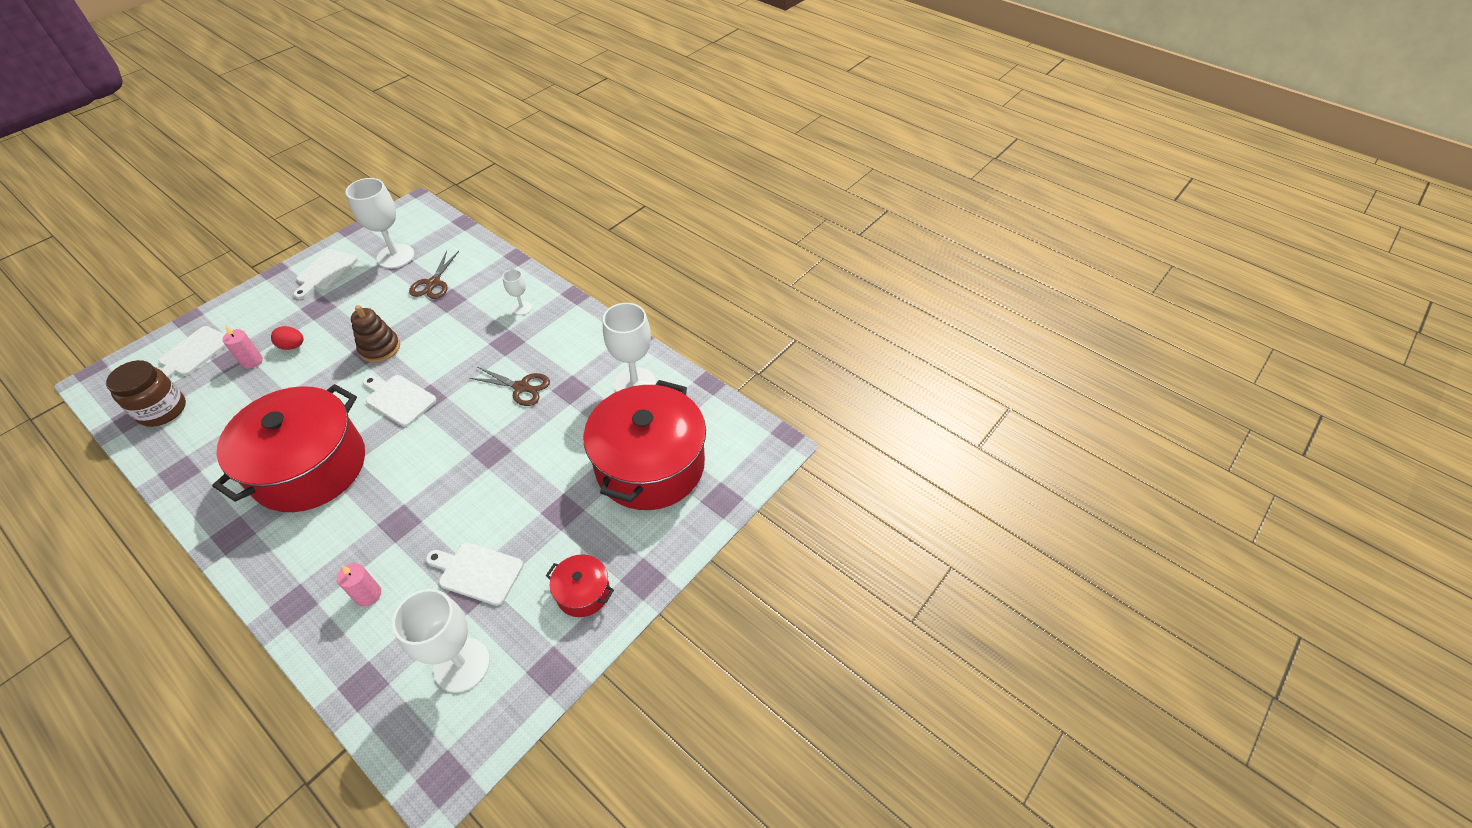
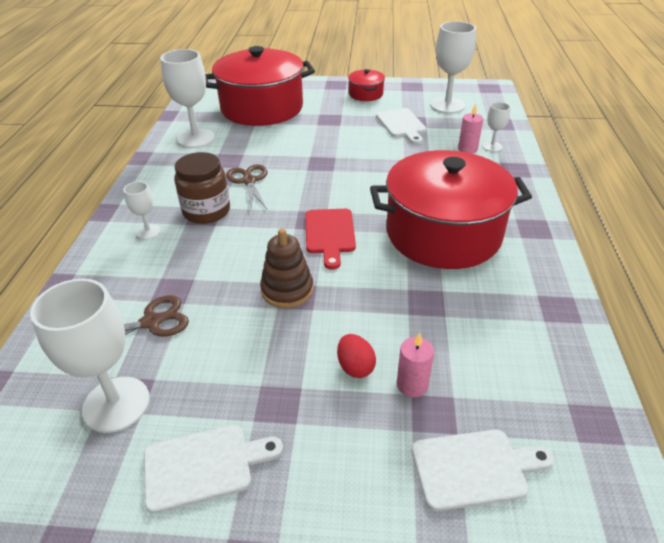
camera: 125 degrees left, 10 degrees down
brown jar [106,360,186,427] -> brown jar moved to [174,152,230,224]
white cutting board [363,375,436,427] -> red cutting board [305,209,356,270]
none -> white goblet [482,102,511,152]

